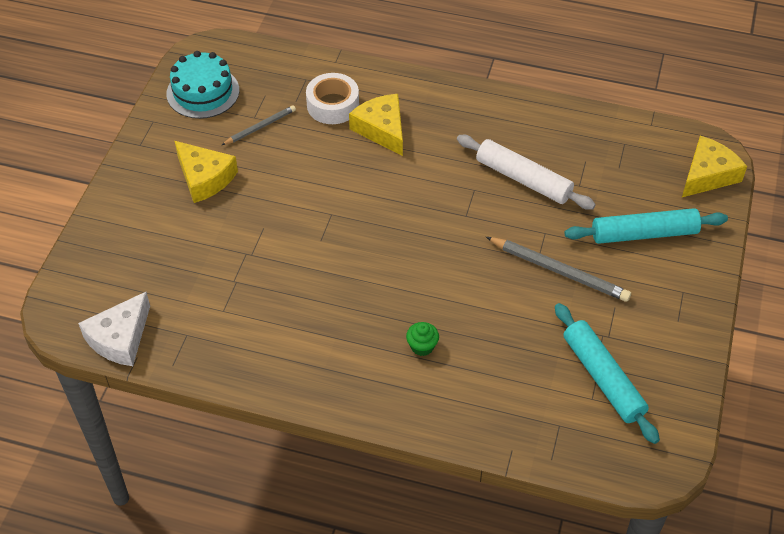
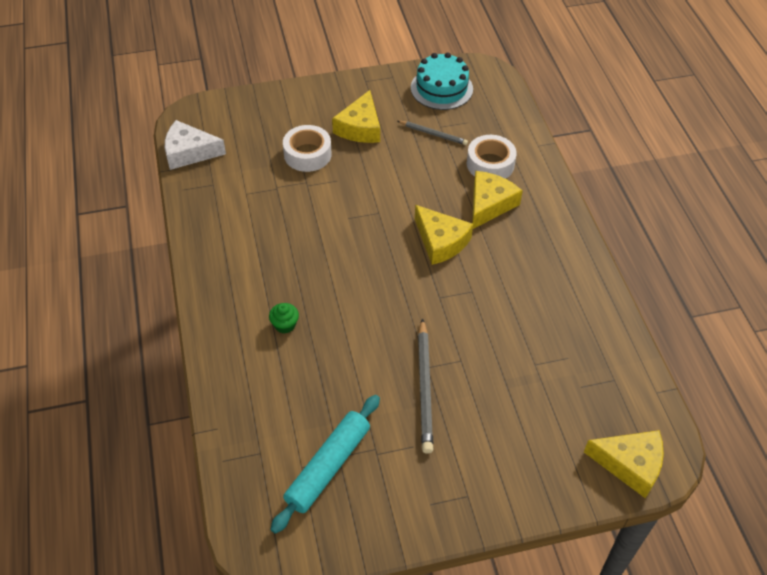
camera: 60 degrees right, 0 degrees up
white rolling pin [457,135,596,210] -> none
turquoise rolling pin [565,208,728,244] -> none
none -> white tape [283,125,332,172]
none -> yellow cheese [415,205,473,265]

